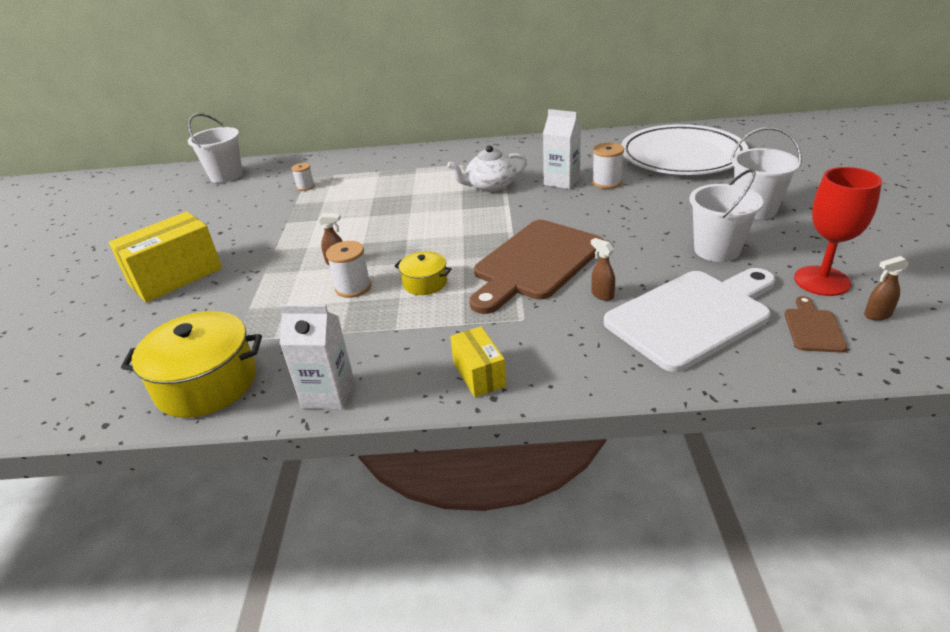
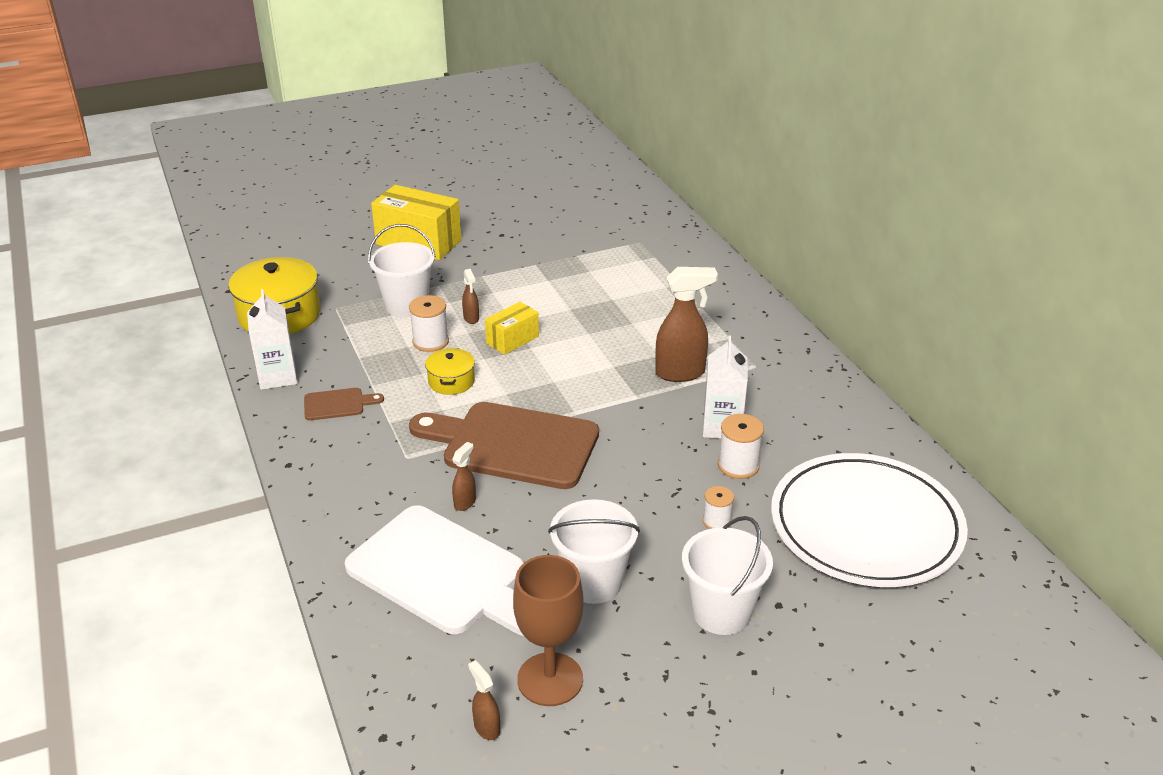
camera: 65 degrees right, 0 degrees up
white bucket [188,113,243,183] -> white bucket moved to [368,224,436,317]
white spool [291,163,315,191] -> white spool moved to [703,486,734,529]
white teapot [447,145,527,192] -> brown spray bottle [655,267,718,382]
yellow box [450,326,506,397] -> yellow box moved to [485,302,539,355]
brown cutting board [784,296,847,353] -> brown cutting board moved to [304,388,384,421]
red goblet [794,167,882,296] -> brown goblet [513,555,584,706]

